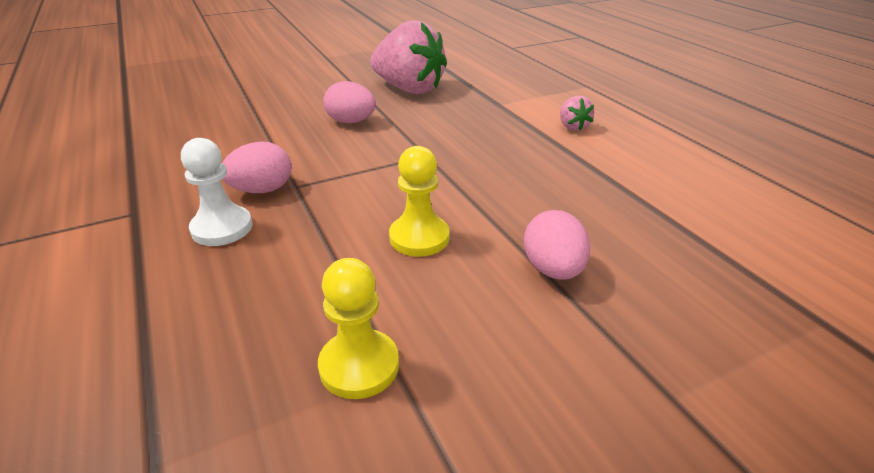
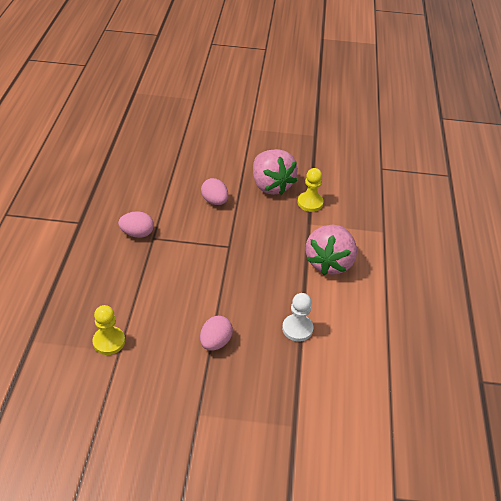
camera: 30 degrees right, 10 degrees up
white pawn [181,138,252,246] -> white pawn moved to [282,293,313,342]
yellow pawn [389,146,450,257] -> yellow pawn moved to [298,168,324,212]
pink strawberry [560,96,594,131] -> pink strawberry [306,225,357,275], size x2.30

